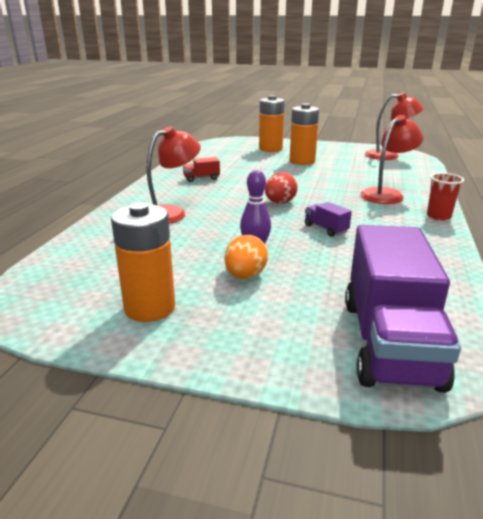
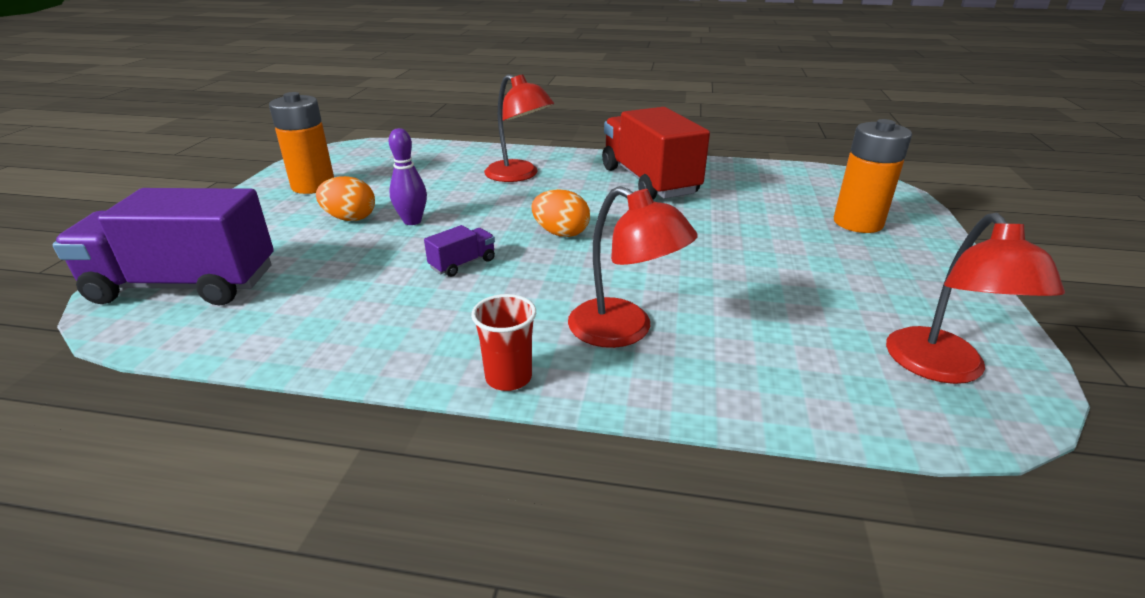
camera: 85 degrees right, 5 degrees up
red truck [183,157,220,182] -> red truck [602,107,710,199], size x2.43
red egg [265,172,298,204] -> orange egg [532,189,590,237]
orange battery [290,103,319,165] -> none

